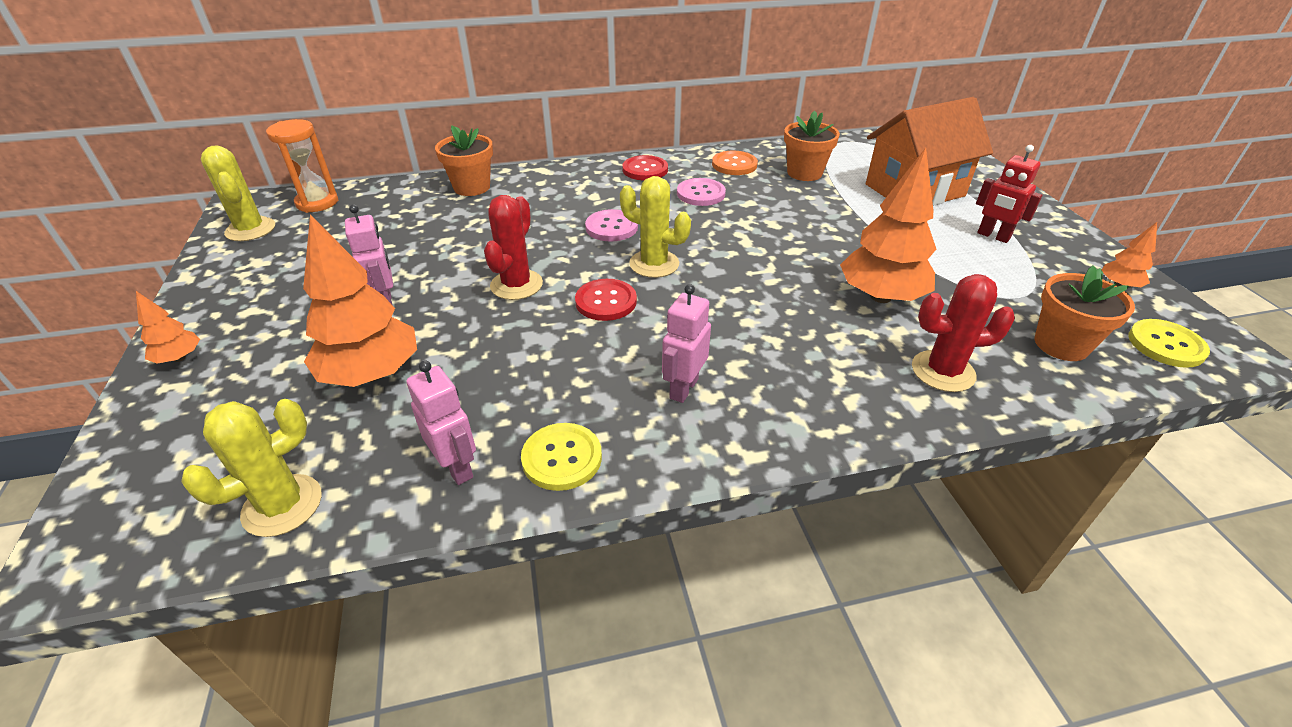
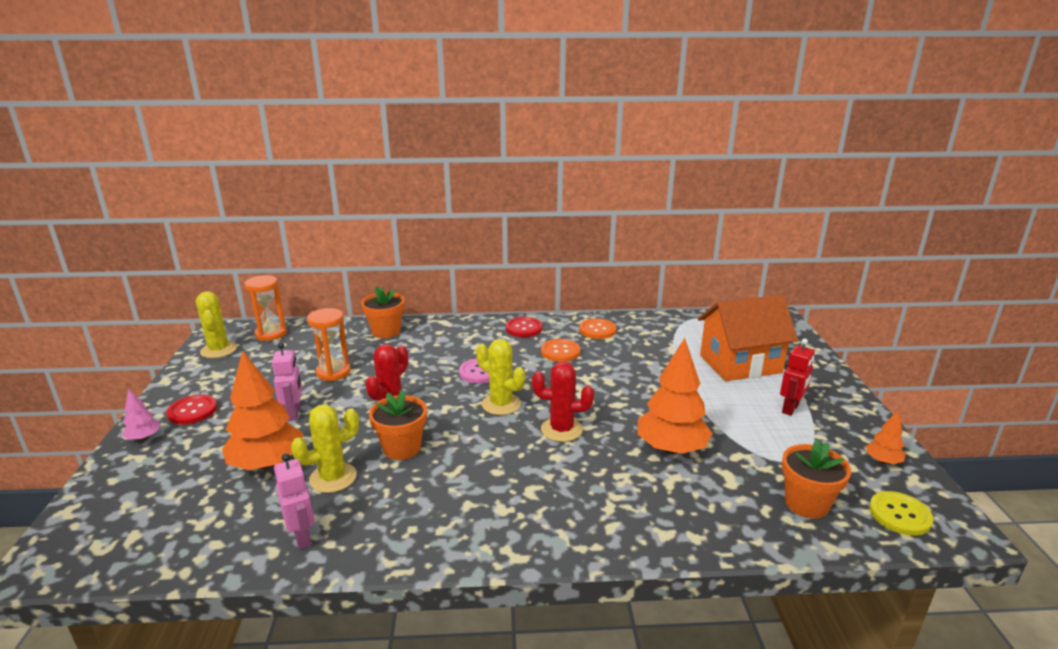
camera: 10 degrees right, 15 degrees down
orange tree [136,291,200,364] -> pink tree [122,389,161,441]
yellow cactus [181,399,322,537] -> yellow cactus moved to [291,404,359,493]
yellow button [521,423,602,491] -> none
red button [575,279,637,321] -> red button moved to [166,395,217,425]
pink robot [662,284,711,403] -> none
pink button [677,178,726,206] -> orange button [541,339,580,362]
orange flower pot [784,111,840,181] -> orange flower pot moved to [369,389,427,460]
red cactus [912,274,1015,392] -> red cactus moved to [532,361,594,442]
red robot [976,145,1043,243] -> red robot turned 105 degrees counterclockwise [780,338,815,416]
none -> orange hourglass [307,308,351,381]

